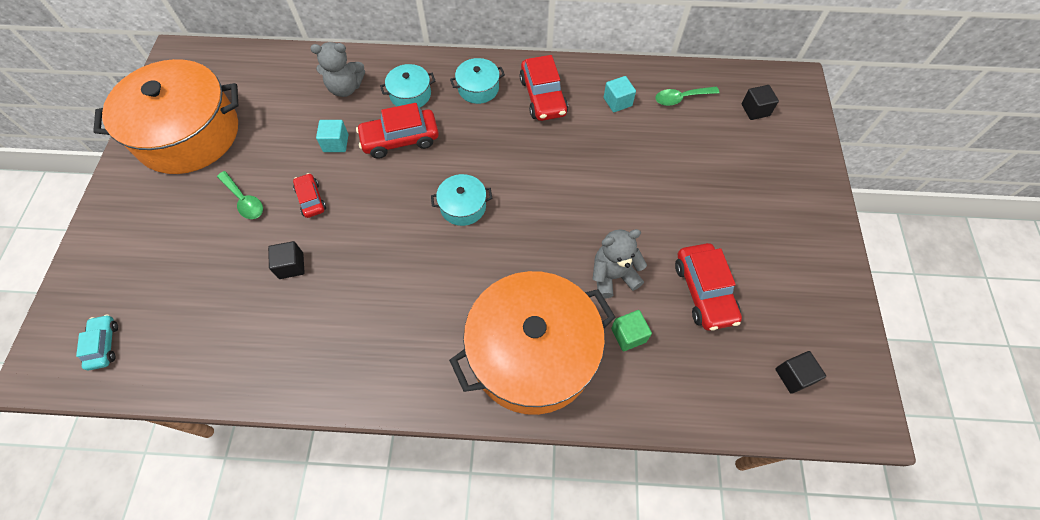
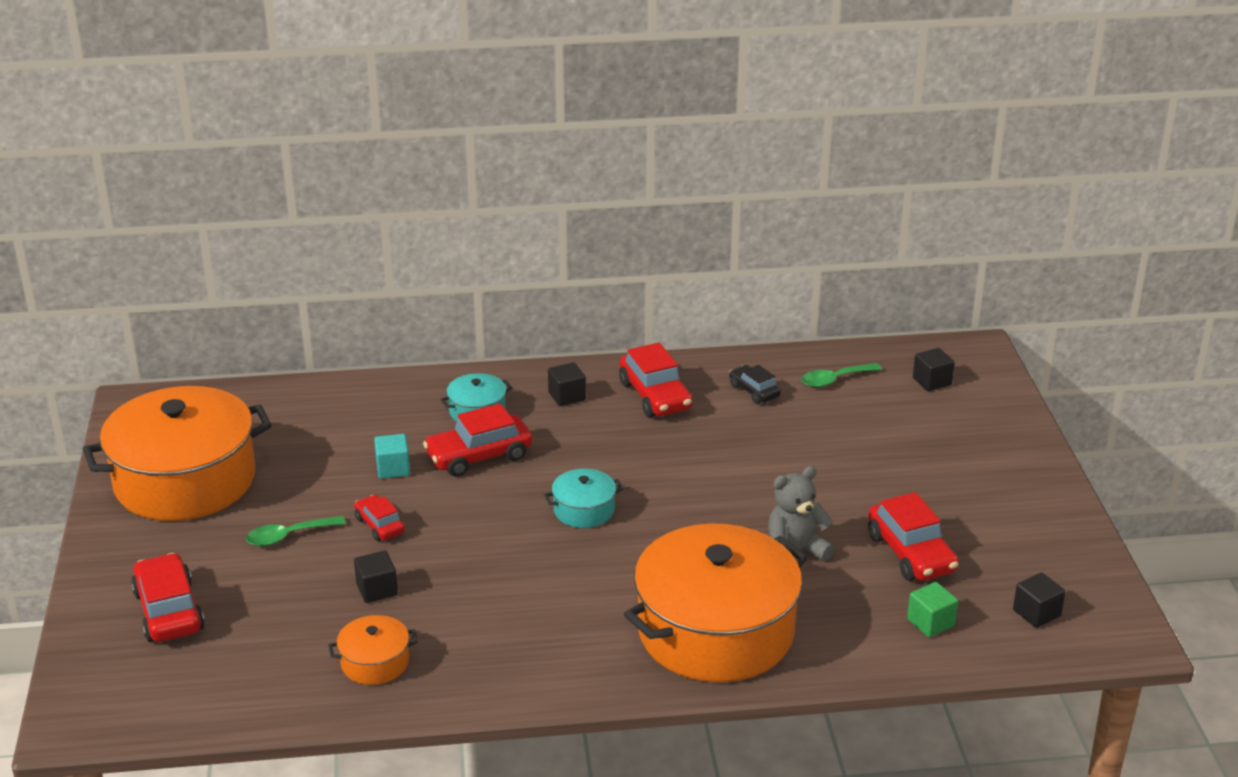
camera: 10 degrees left, 30 degrees down
turquoise car [76,314,118,370] -> none
green spoon [217,171,263,219] -> green spoon turned 120 degrees clockwise [246,516,346,546]
grey teddy bear [310,42,365,97] -> none
turquoise pot [450,58,505,104] -> black cube [548,362,586,406]
turquoise cube [604,76,636,112] -> black car [729,365,781,404]
green cube [611,310,652,351] -> green cube moved to [907,582,958,637]
none -> red car [131,553,205,642]
none -> orange pot [328,615,418,685]

